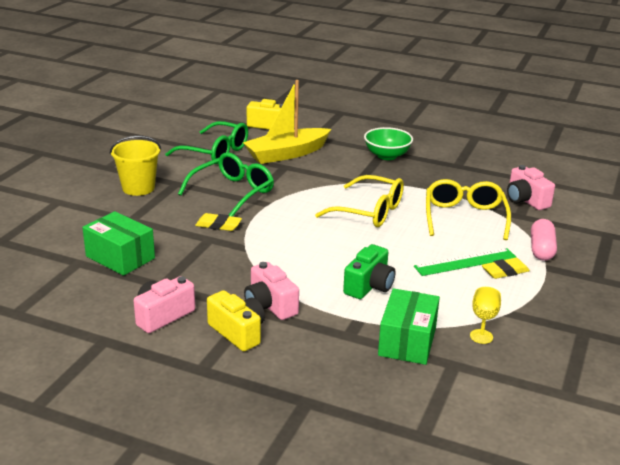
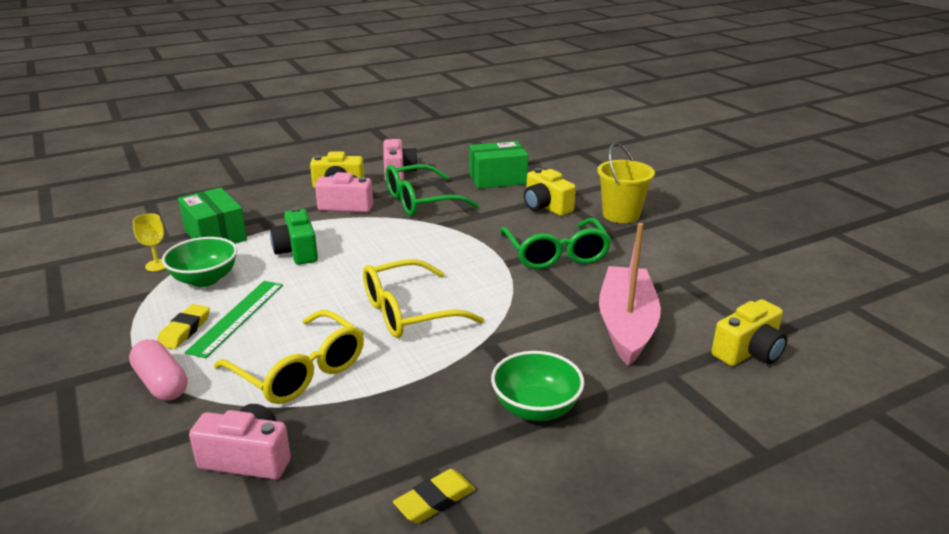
camera: 130 degrees right, 0 degrees up
green glasses [165,121,248,164] -> green glasses moved to [386,164,479,216]
yellow eraser [195,213,242,231] -> yellow eraser moved to [393,469,475,523]
yellow boat [243,80,331,164] -> pink boat [599,223,661,366]
none -> green bowl [162,237,237,287]
none -> yellow camera [524,168,576,216]

